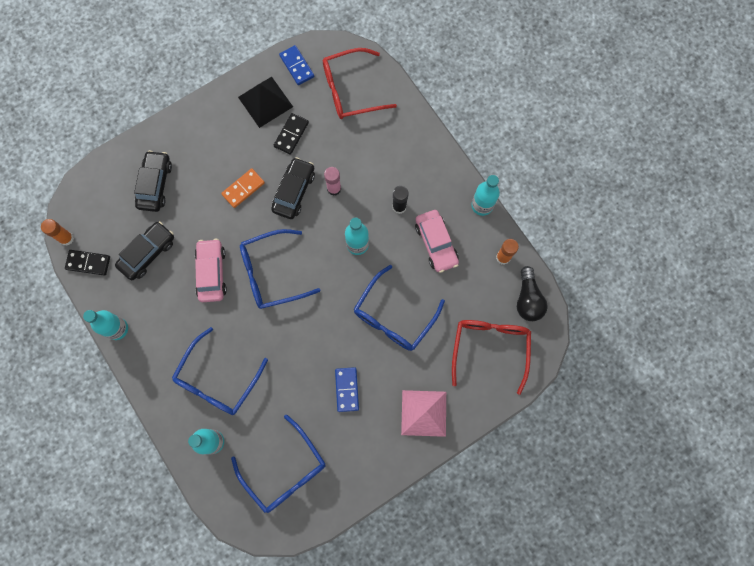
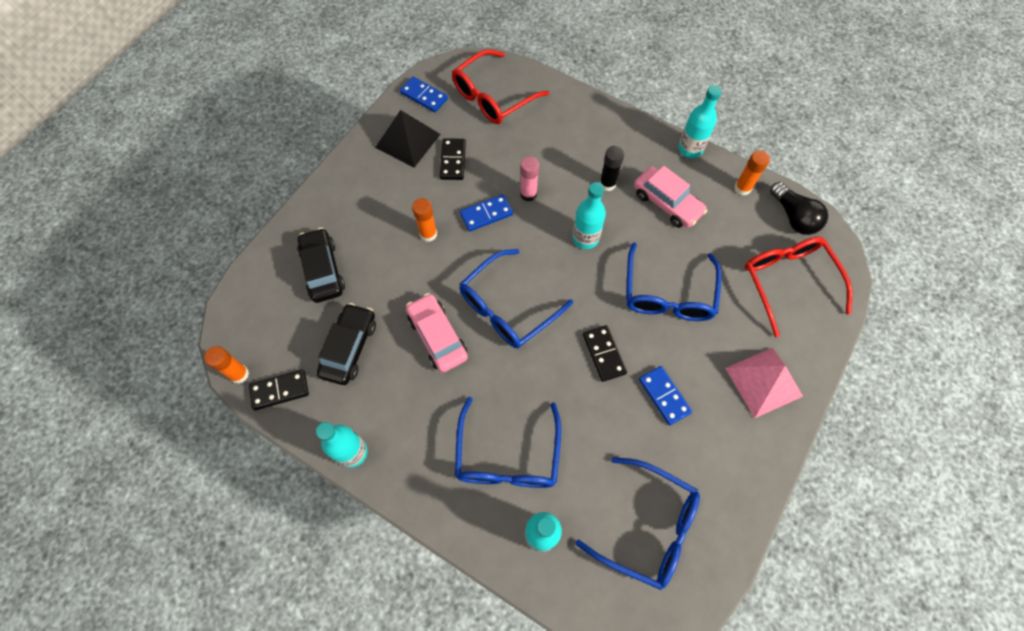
camera: 25 degrees left, 10 degrees down
orange domino [221,168,265,208] -> orange glue stick [412,198,437,242]
black car [271,157,315,219] -> blue domino [460,194,513,232]
none -> black domino [583,325,627,382]

